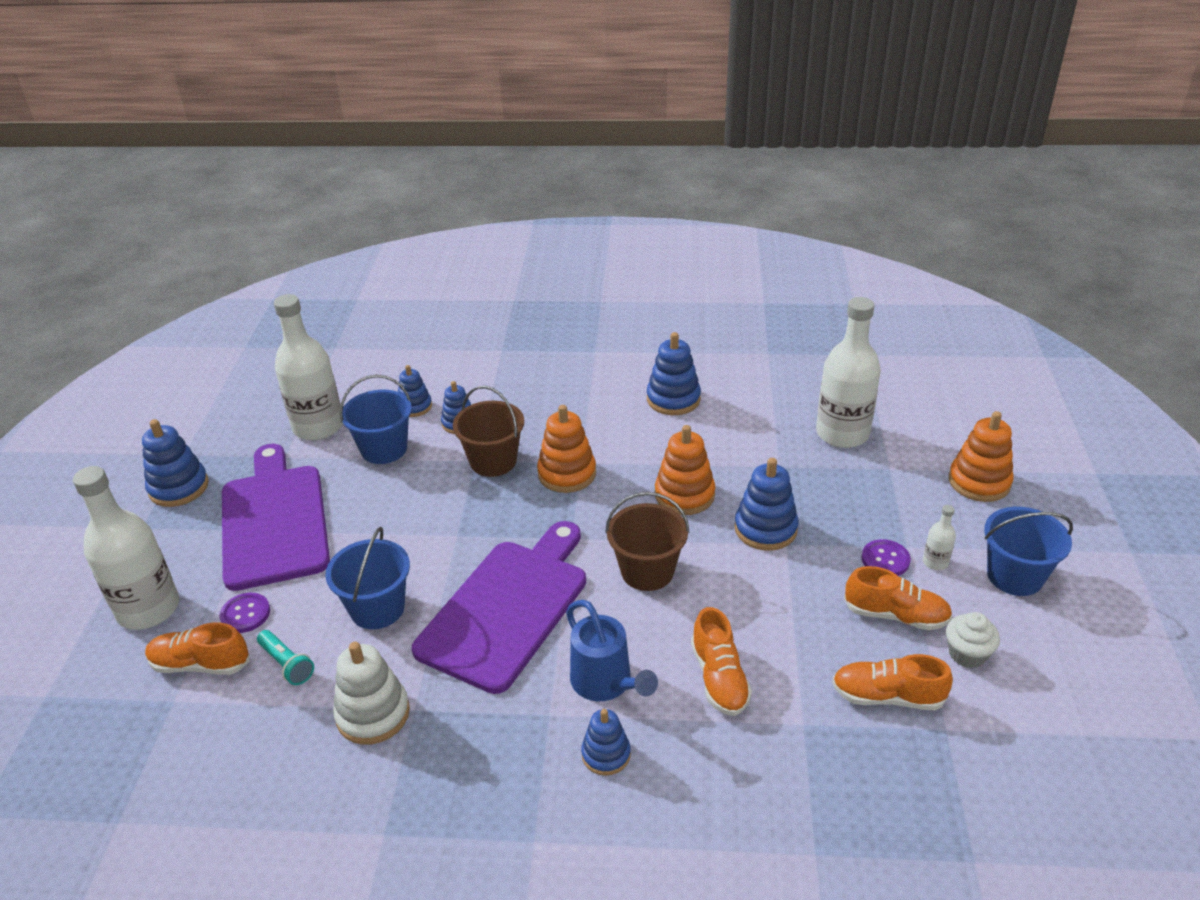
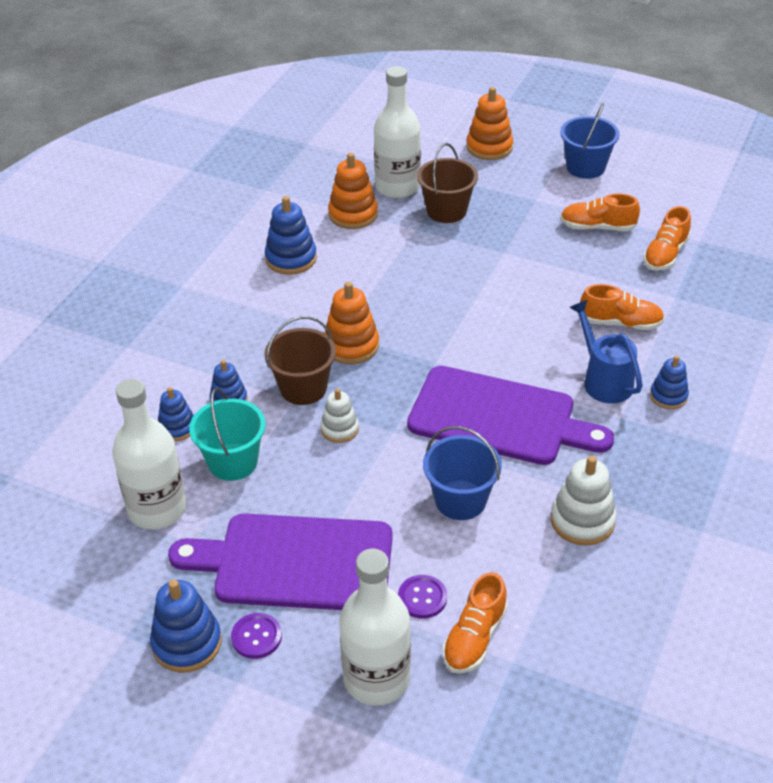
camera: 70 degrees left, 5 degrees up
turquoise flashlight [257,630,314,685] -> none
blue bucket [340,375,412,464] -> turquoise bucket [189,388,266,481]
purple cutting board [412,521,586,694] -> purple cutting board turned 150 degrees clockwise [407,366,614,465]
blue watering can [566,600,658,701] -> blue watering can turned 105 degrees counterclockwise [570,300,643,404]
brown bucket [605,492,690,591] -> brown bucket moved to [417,143,478,223]
orange stacking toy [655,425,715,515] -> orange stacking toy moved to [328,153,378,229]
blue stacking toy [735,458,799,551] -> none
orange shoe [844,566,953,630] -> orange shoe turned 120 degrees counterclockwise [560,194,640,231]
purple button [862,539,911,576] -> purple button moved to [231,613,282,659]
white bottle [923,505,956,570] -> none
white cupcake [946,612,1000,668] -> none
none -> white stacking toy [320,388,359,443]

